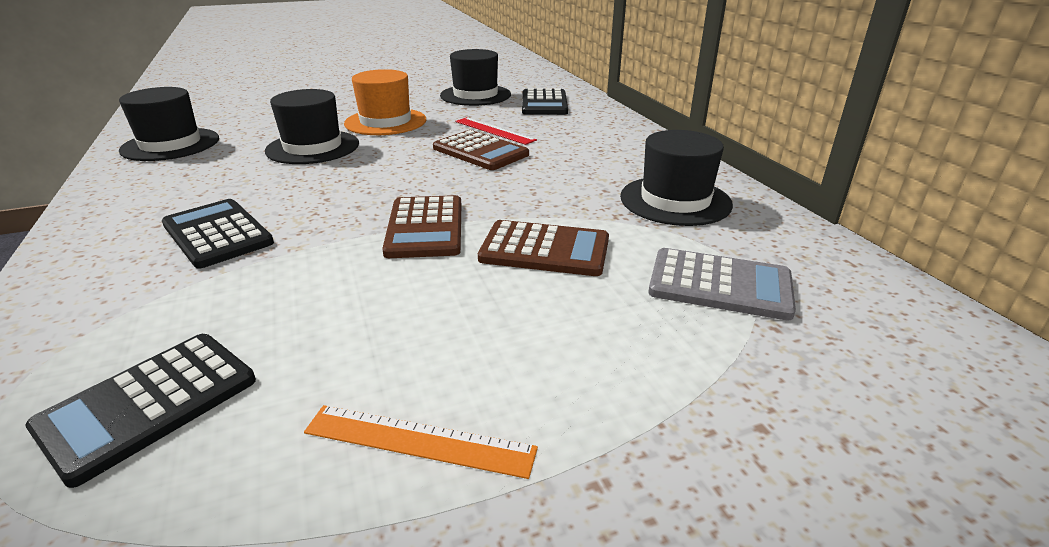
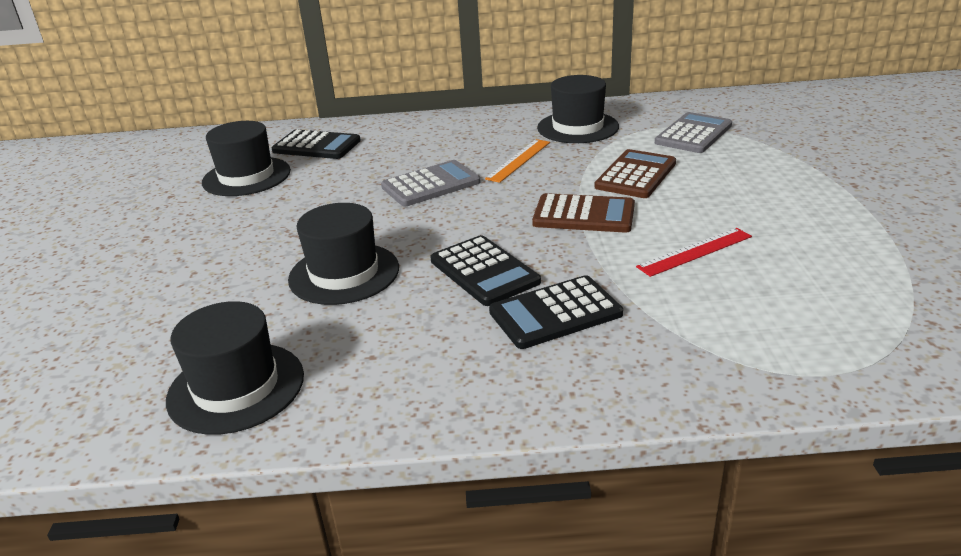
camera: 70 degrees left, 0 degrees up
black calculator [25,334,256,488] -> black calculator moved to [430,235,541,306]
orange ruler [304,405,538,479] -> orange ruler moved to [485,139,550,183]
orange hat [344,69,426,135] -> none
brown calculator [433,130,529,170] -> grey calculator [381,160,481,206]
red ruler [455,117,537,145] -> red ruler moved to [636,228,752,277]

